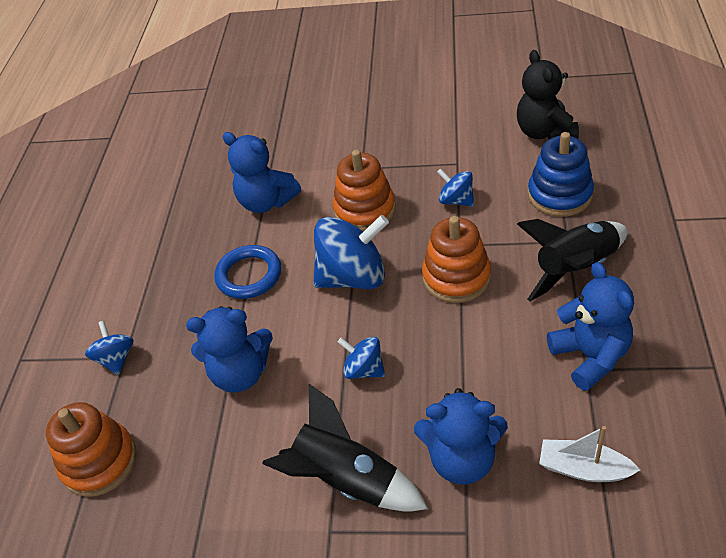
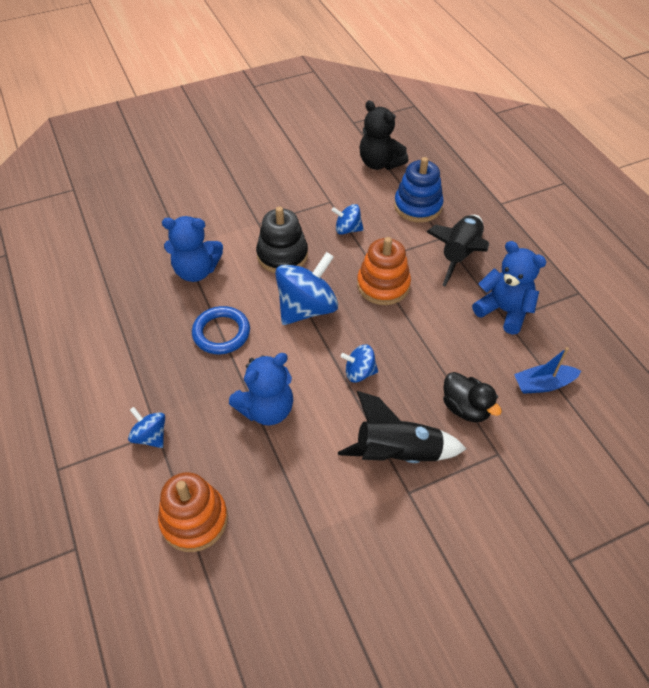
camera: 35 degrees left, 5 degrees up
orange stacking toy [333,150,396,232] -> black stacking toy [256,207,308,273]
blue teddy bear [414,388,508,485] -> black duck [443,372,502,422]
white boat [539,426,640,482] -> blue boat [514,347,581,394]

